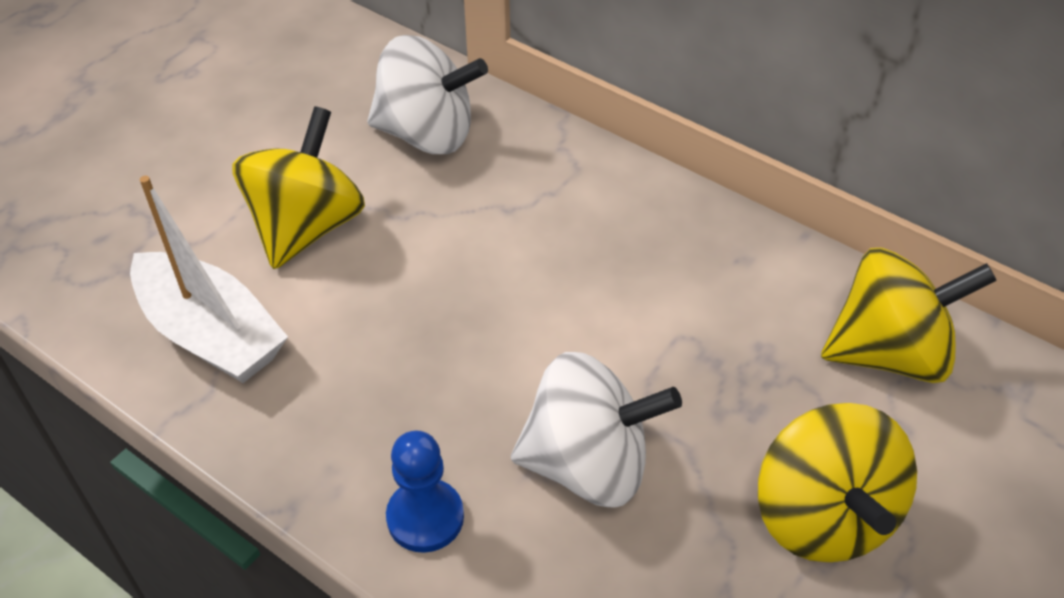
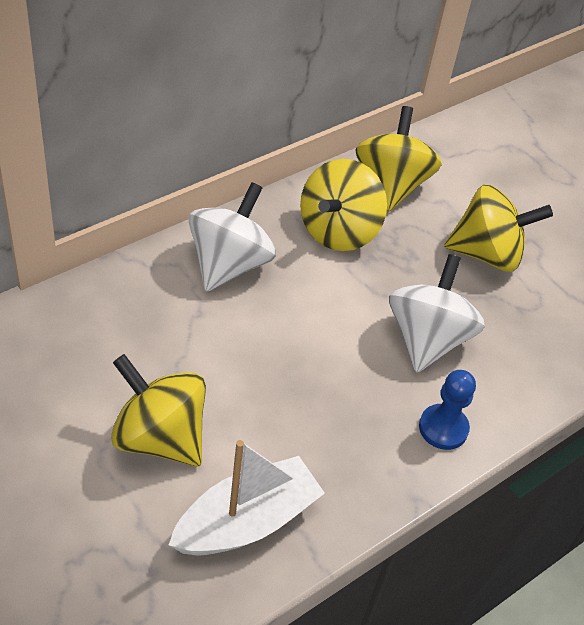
camera: 80 degrees left, 0 degrees up
white spinning top [367,35,488,154] -> white spinning top moved to [189,182,276,292]
none -> yellow spinning top [300,159,387,251]

